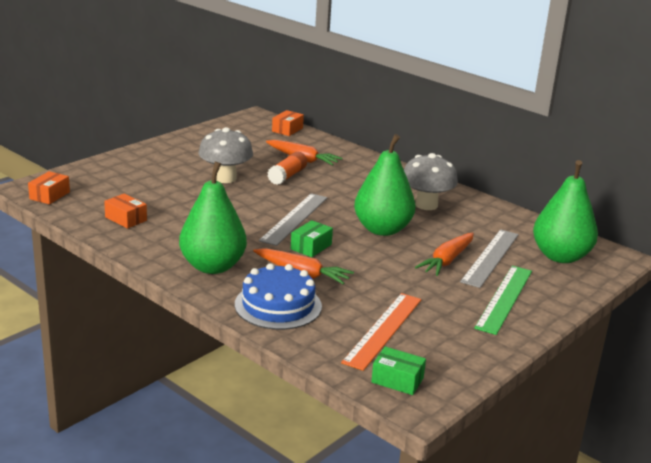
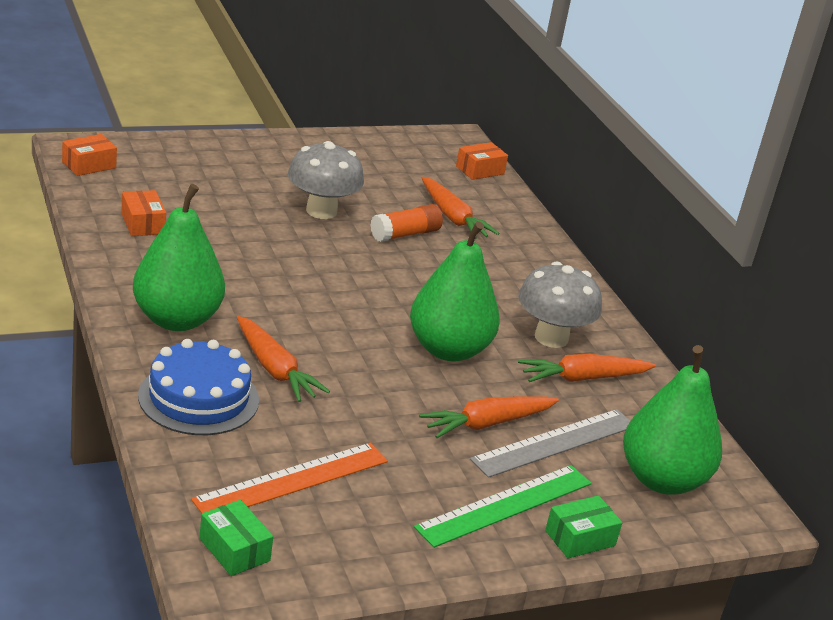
camera: 25 degrees right, 5 degrees up
grey ruler [259,193,327,246] -> none
green box [291,220,333,257] -> green box moved to [545,495,622,559]
none -> orange carrot [518,354,656,382]

